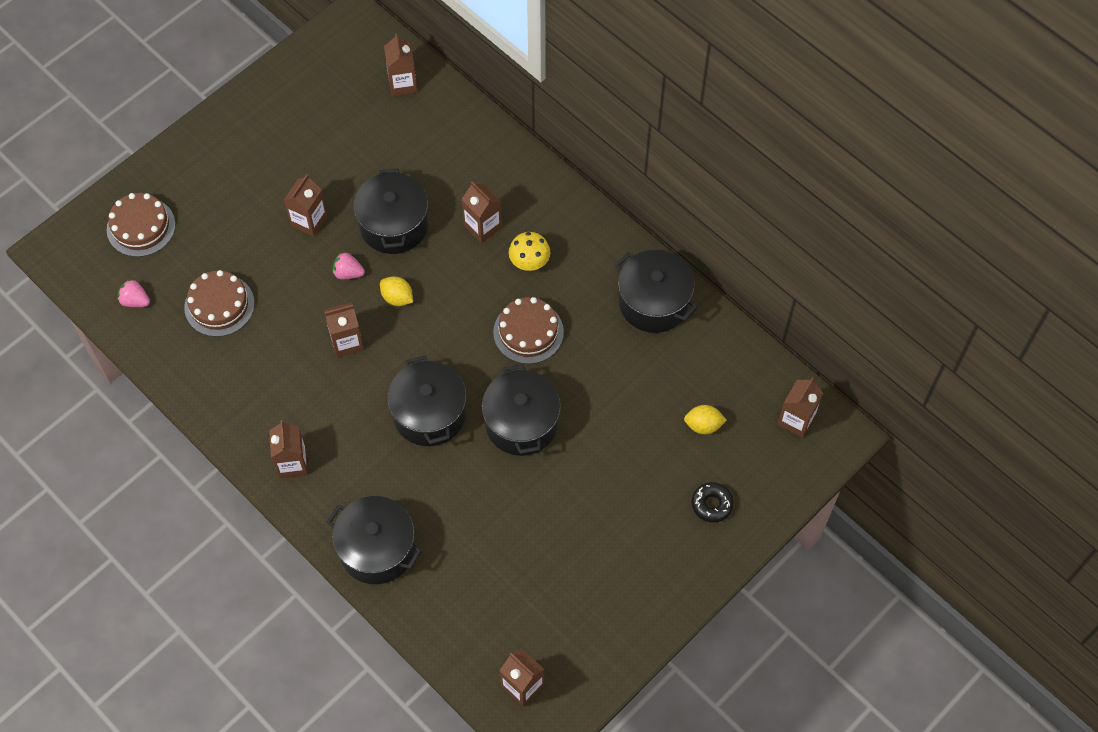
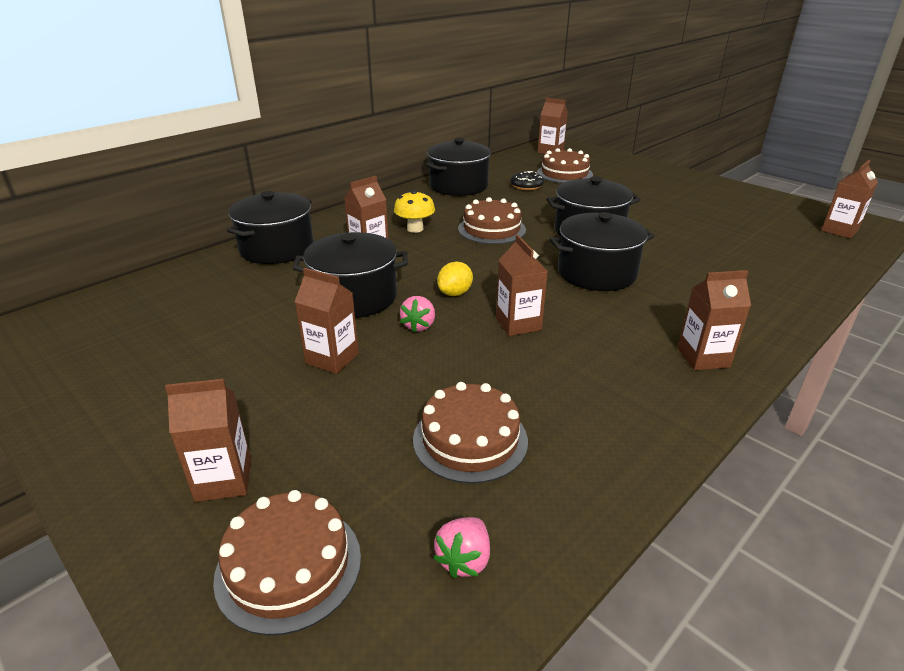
camera: 90 degrees left, 30 degrees down
black pot [327,496,422,584] -> black pot moved to [227,191,314,264]
brown carton [384,33,417,96] -> brown carton moved to [165,379,251,502]
yellow lemon [684,405,727,434] -> brown cake [537,148,593,183]
black donut [691,482,734,523] -> black donut moved to [511,171,544,190]

